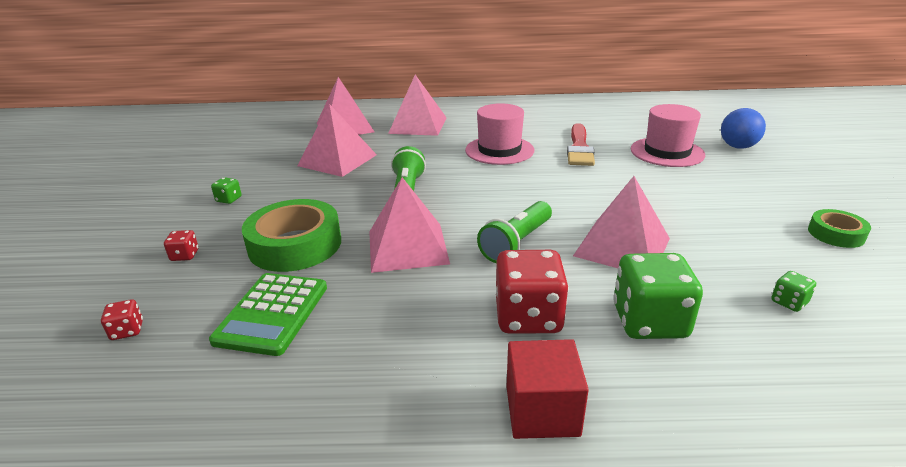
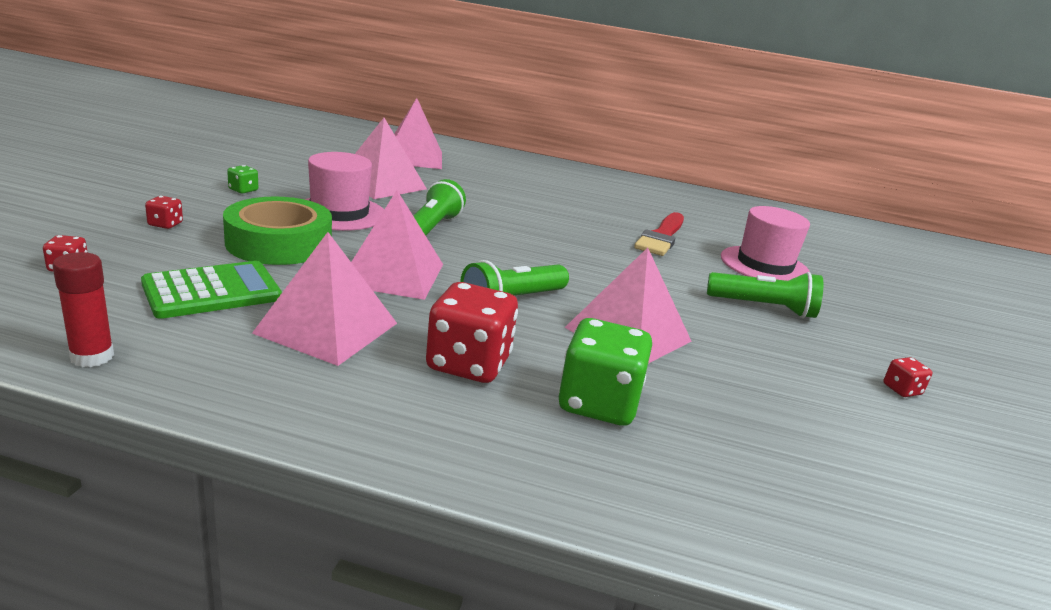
camera: 10 degrees right, 5 degrees down
green calculator [209,273,327,356] -> green calculator turned 150 degrees counterclockwise [141,261,282,319]
pink pyramid [388,75,447,136] -> pink pyramid moved to [252,232,397,366]
pink hat [465,103,534,165] -> pink hat moved to [304,152,384,231]
red cube [507,339,589,439] -> none
blue ball [721,108,766,149] -> none
green dice [771,271,816,312] -> none
green tape [808,209,871,248] -> red dice [883,357,932,397]
none -> red glue stick [52,252,114,367]
none -> green flashlight [707,272,823,318]

